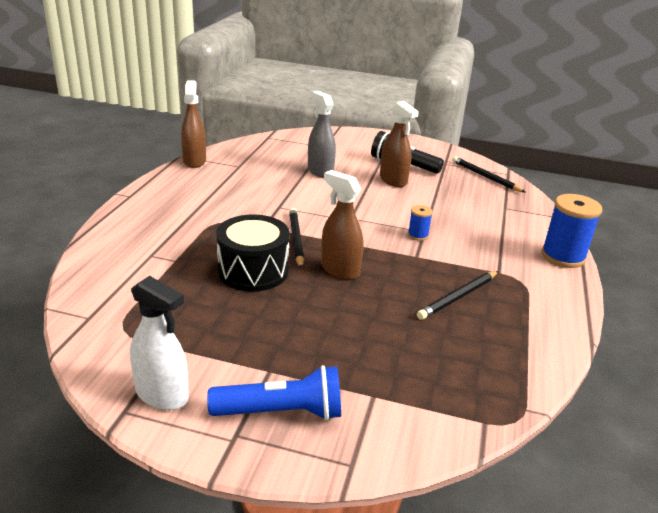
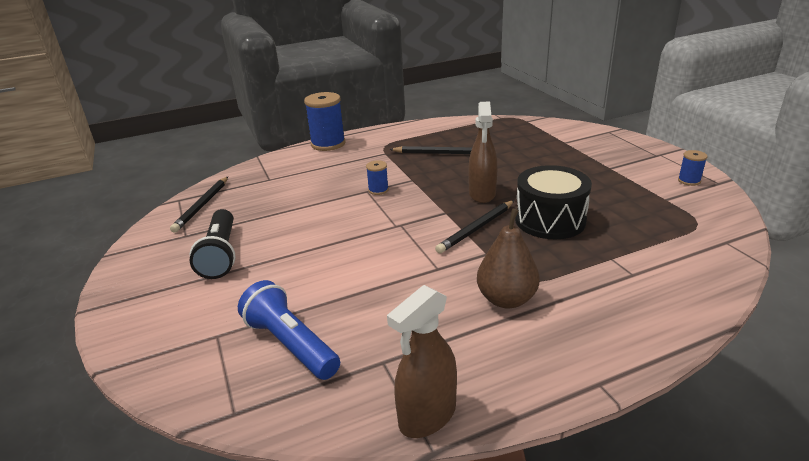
camera: 125 degrees left, 0 degrees up
white spray bottle [130,276,189,410] -> blue spool [678,150,707,186]
blue flashlight [207,365,341,420] -> blue flashlight moved to [238,280,340,380]
grey spray bottle [308,91,336,178] -> none
brown spray bottle [380,101,419,187] -> none
none -> brown pear [477,208,540,308]

